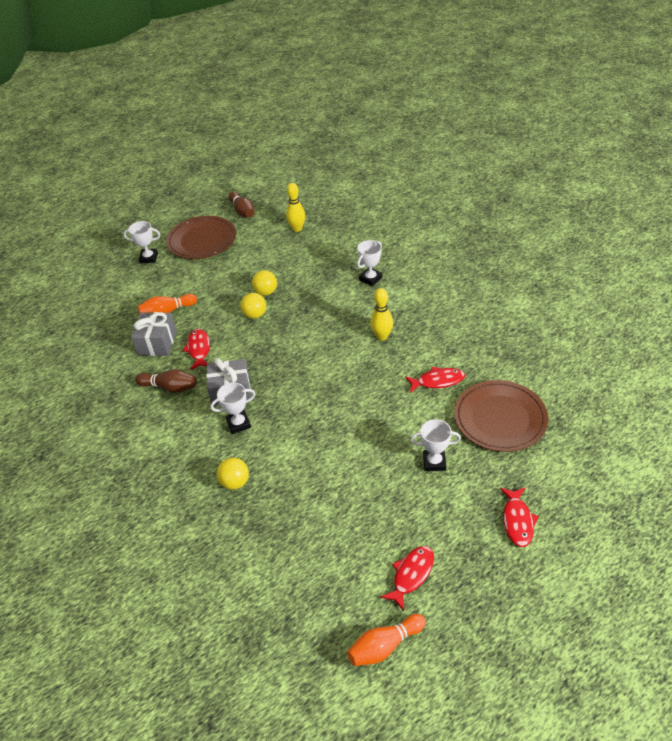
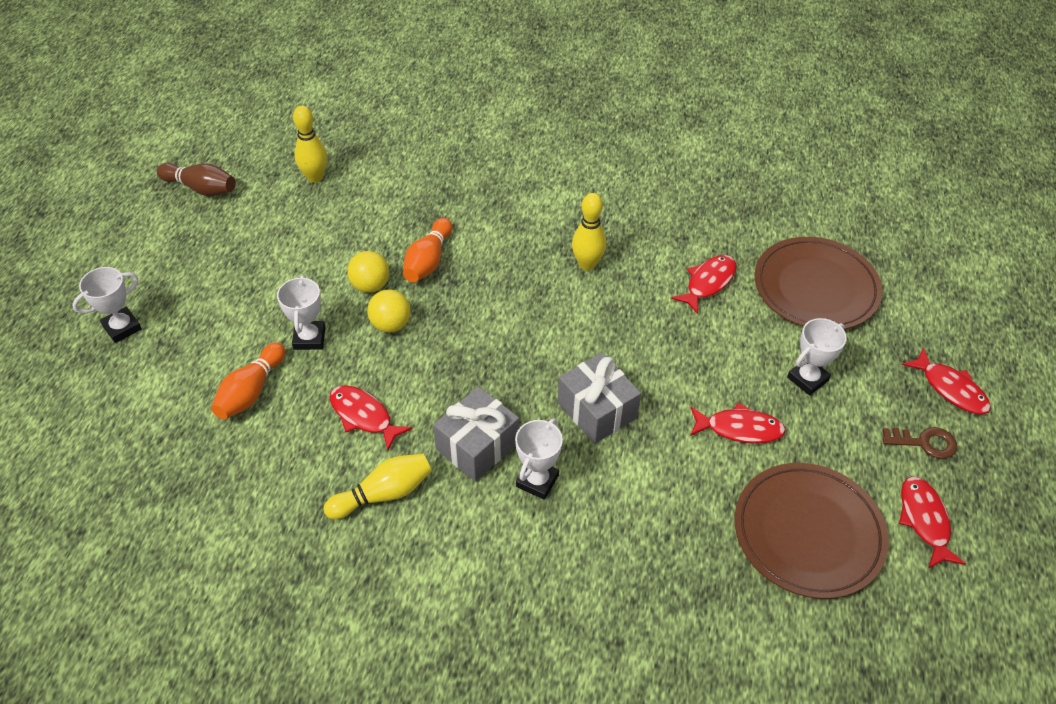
camera: 45 degrees left, 5 degrees up
grey gift [131,312,177,356] -> grey gift moved to [558,353,641,444]
brown bowling pin [135,369,197,393] -> yellow bowling pin [324,453,432,519]
brown plate [166,216,236,259] -> brown plate moved to [735,463,889,599]
yellow ball [217,458,249,490] -> none
orange bowling pin [347,614,426,666] -> orange bowling pin moved to [403,218,452,282]
white trophy [357,240,382,286] -> white trophy moved to [277,275,326,350]
none -> red fish [690,403,786,443]
none -> brown key [882,427,957,459]

